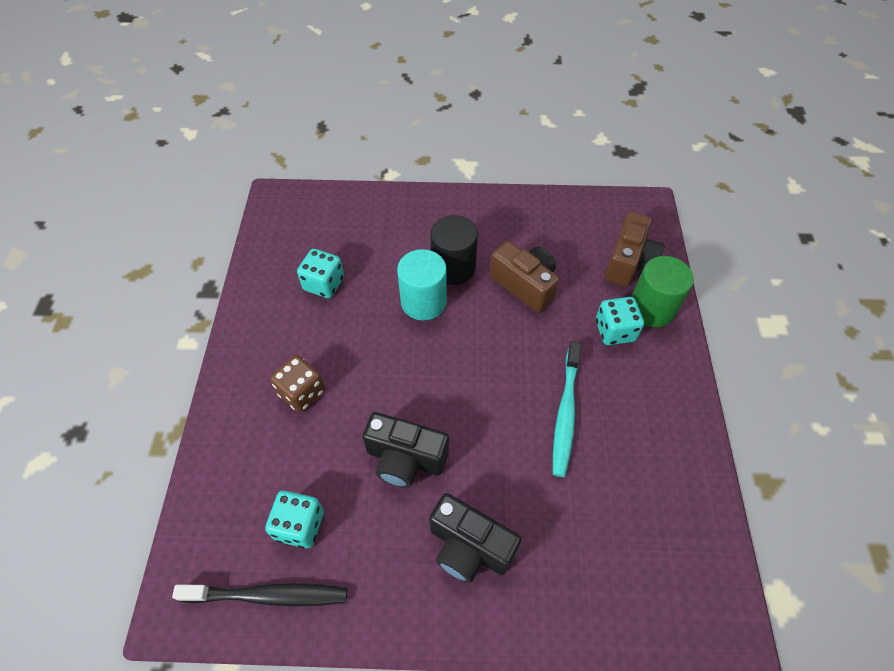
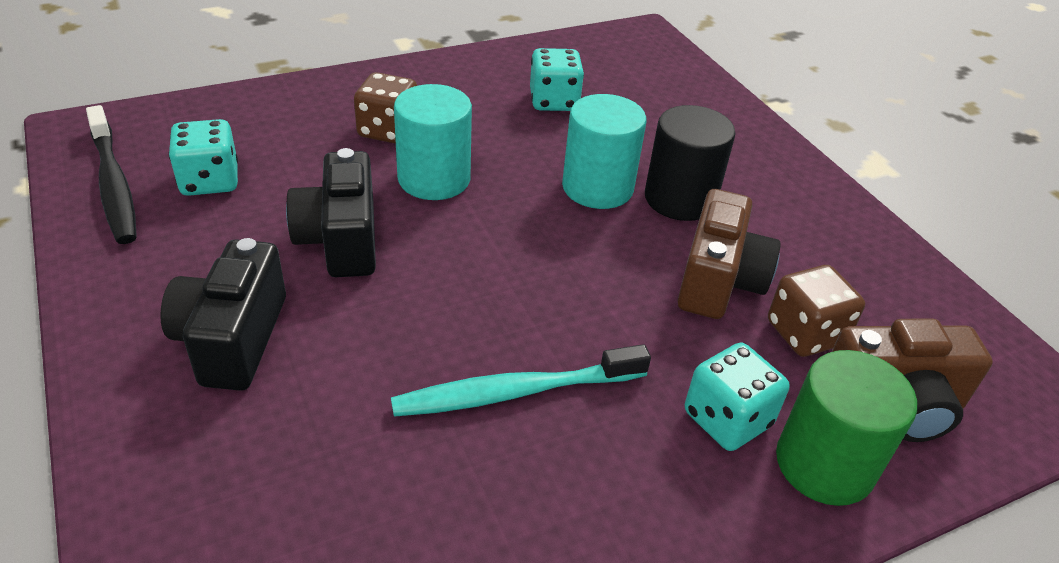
camera: 60 degrees right, 15 degrees down
none -> turquoise cylinder [394,84,472,200]
none -> brown dice [768,265,865,357]

